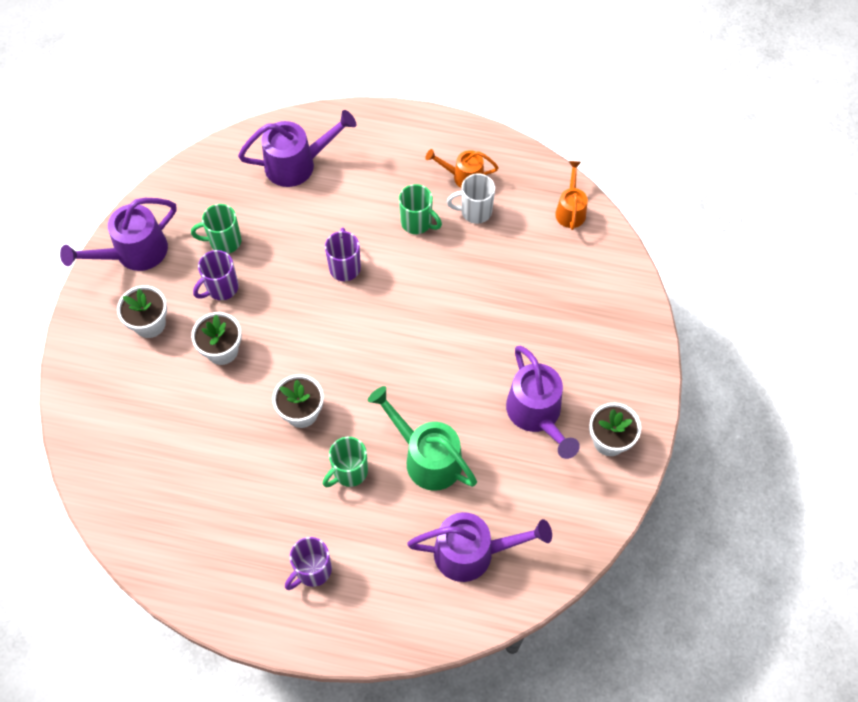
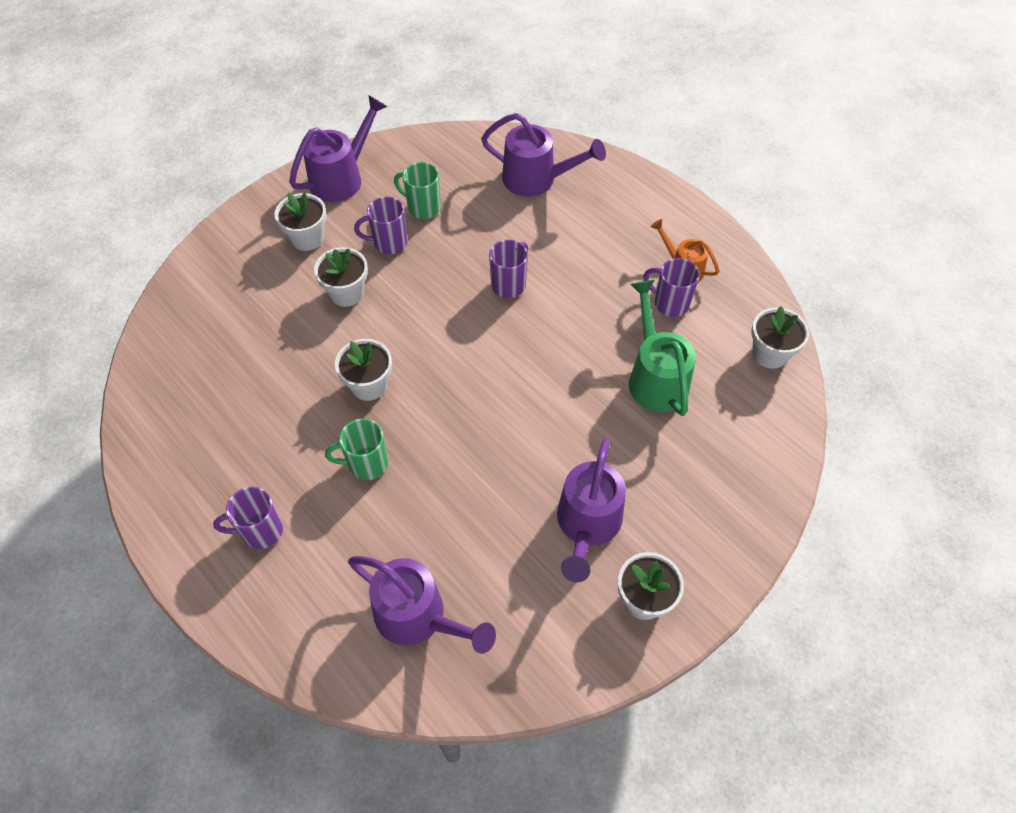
camera: 35 degrees right, 5 degrees down
purple watering can [60,198,176,271] -> purple watering can turned 135 degrees clockwise [289,95,387,202]
green watering can [368,386,477,491] -> green watering can moved to [629,280,696,416]
green mug [399,184,442,234] -> none
white mug [447,174,495,224] -> purple mug [643,258,700,317]
orange watering can [555,161,588,230] -> white flower pot [751,306,809,369]

